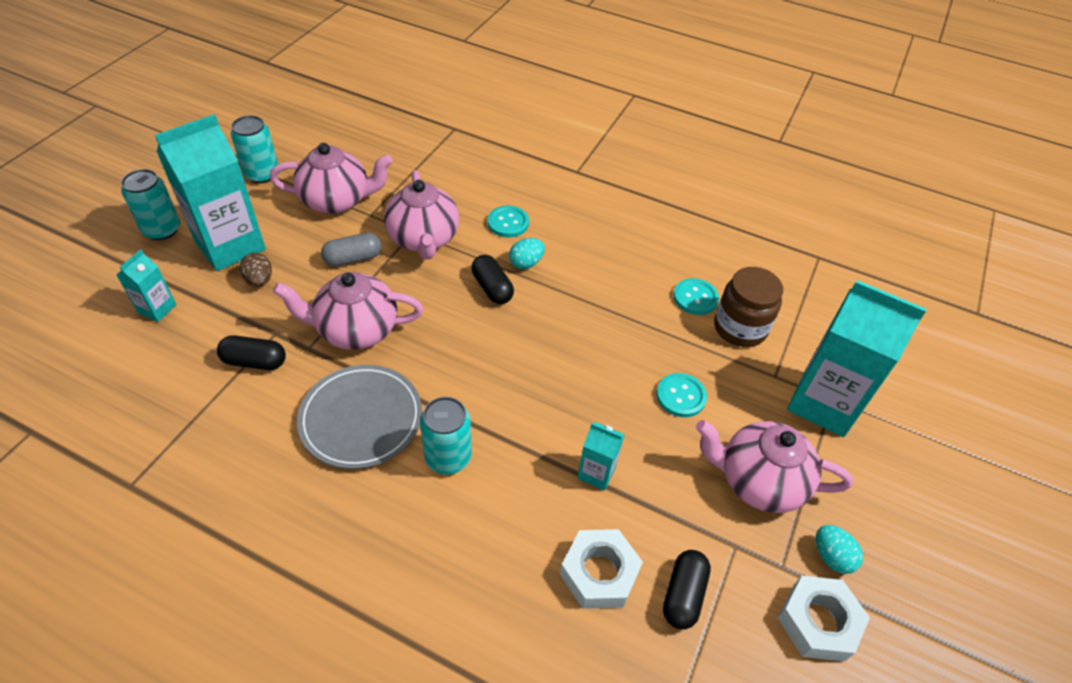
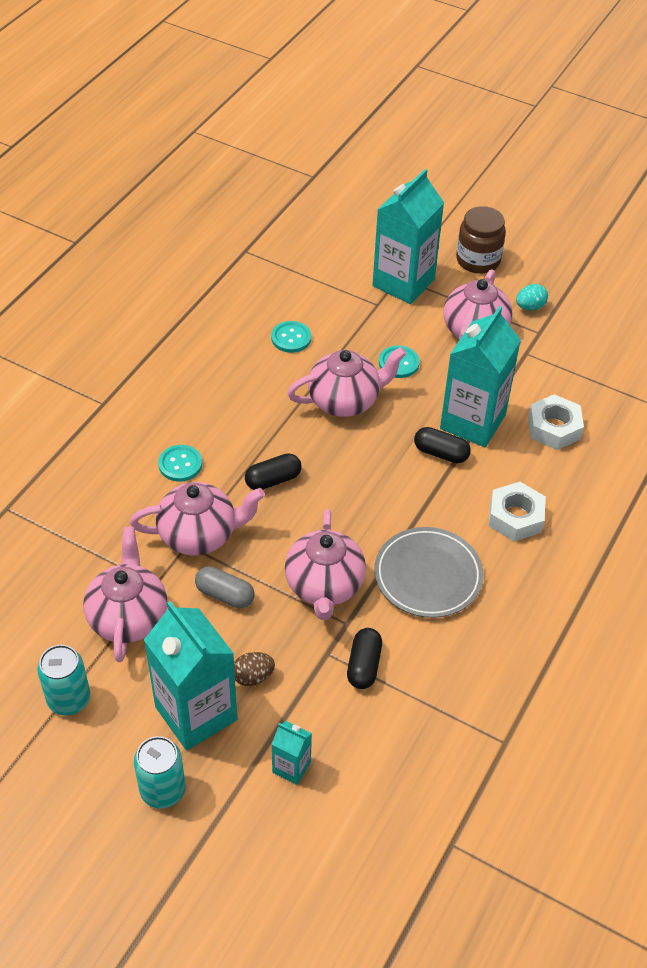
camera: 85 degrees left, 0 degrees up
grey capsule [321,233,382,266] -> grey capsule turned 45 degrees counterclockwise [195,566,255,609]
turquoise can [420,397,472,475] -> none
turquoise egg [509,238,545,269] -> none
turquoise carton [578,422,625,491] -> turquoise carton [440,306,521,447], size x2.15
black capsule [663,550,711,629] -> black capsule moved to [414,427,471,463]
brown jar [714,267,783,347] -> brown jar moved to [456,206,506,274]
white nut [778,576,870,662] -> white nut moved to [488,482,546,542]
none -> pink teapot [287,347,406,417]

